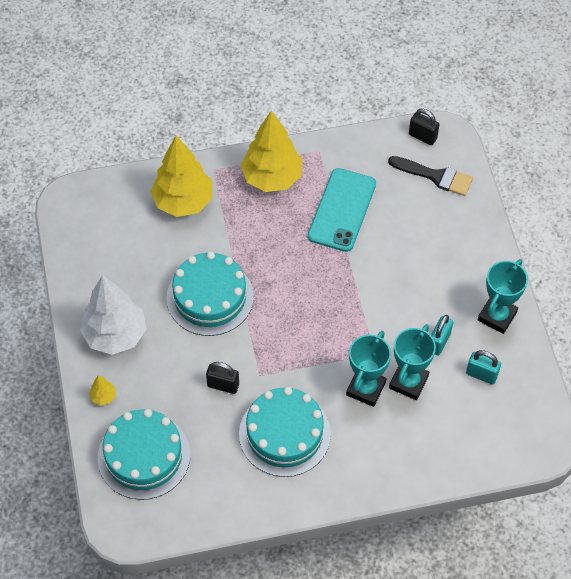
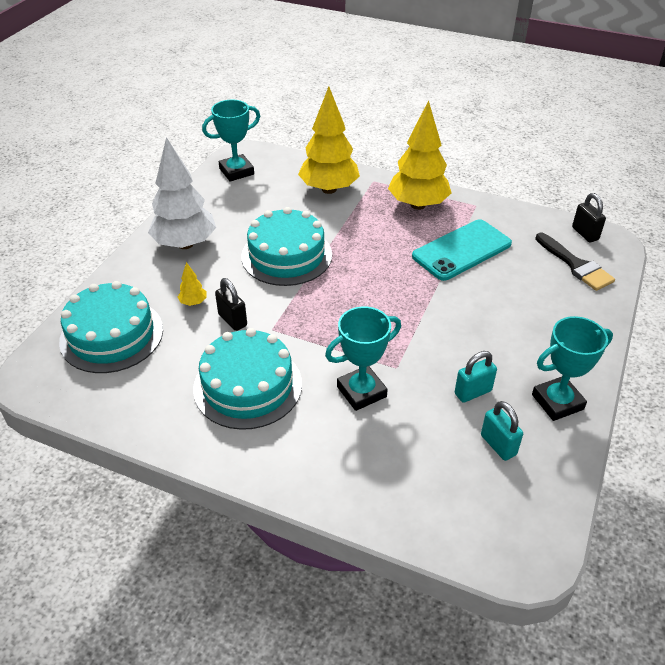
camera: 35 degrees right, 15 degrees down
yellow tree [89,375,116,405] -> yellow tree moved to [178,262,206,306]
turquoise trophy [389,324,436,400] -> turquoise trophy moved to [202,100,260,182]

